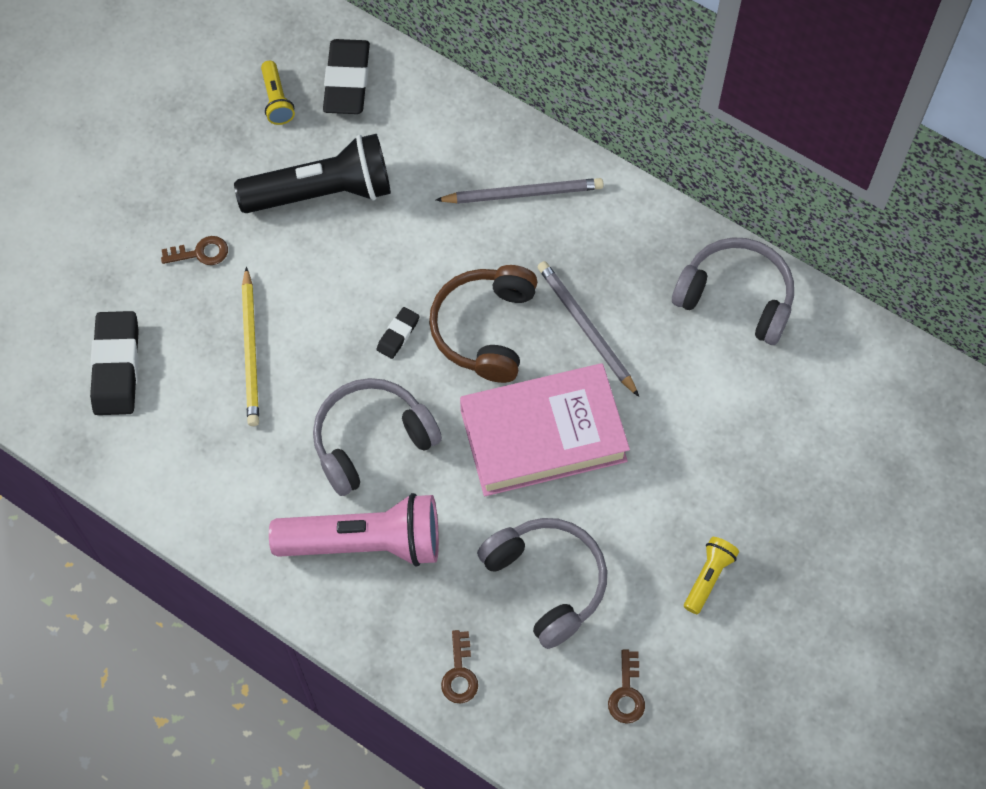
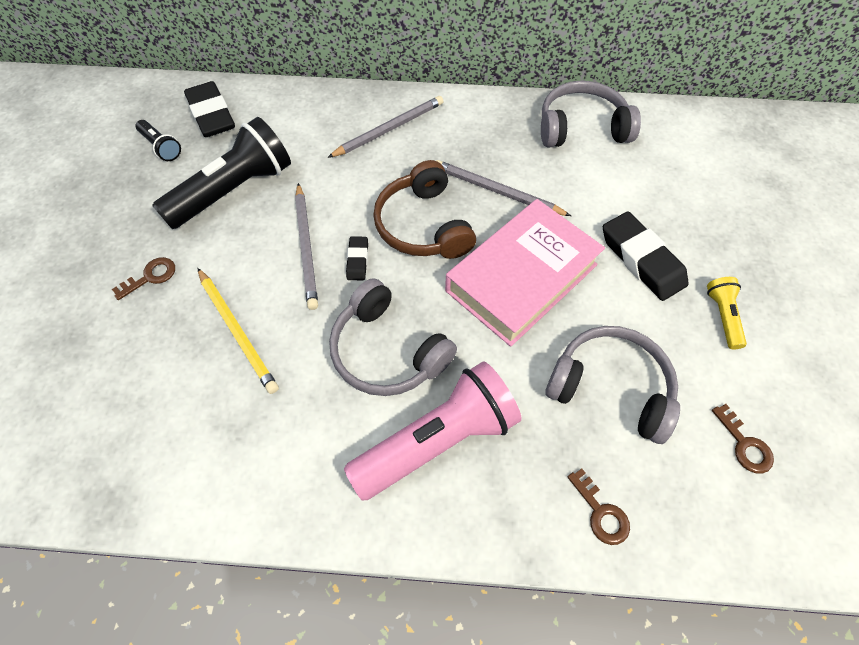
camera: 30 degrees left, 5 degrees down
black eraser [90,311,139,415] -> black eraser moved to [603,212,689,301]
yellow flashlight [261,61,295,125] -> black flashlight [136,120,181,161]
grey headphones [313,378,442,496] -> grey headphones turned 75 degrees counterclockwise [329,278,457,396]
none -> grey pencil [295,183,318,310]

